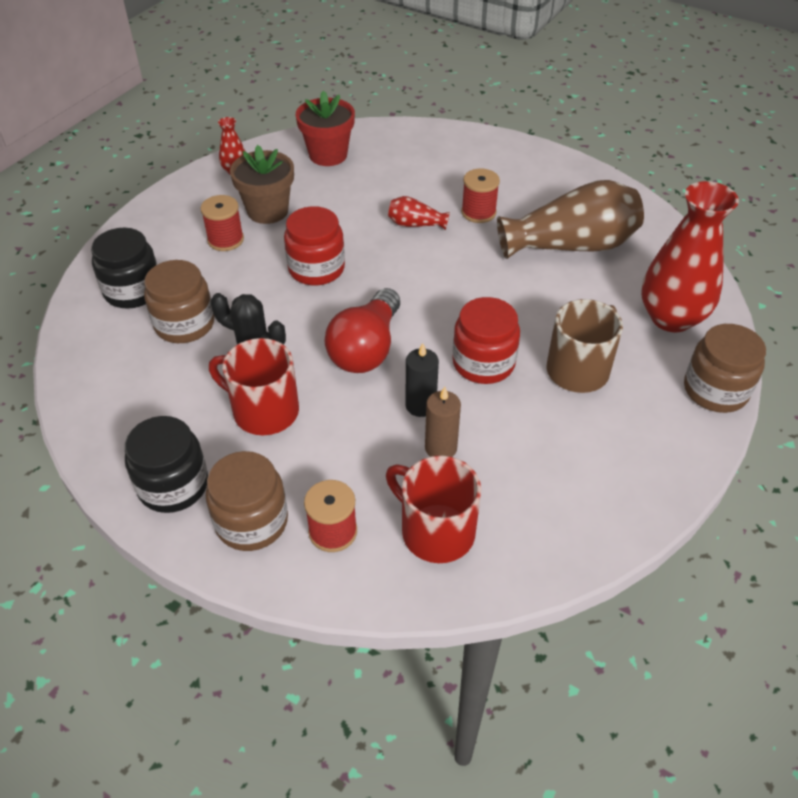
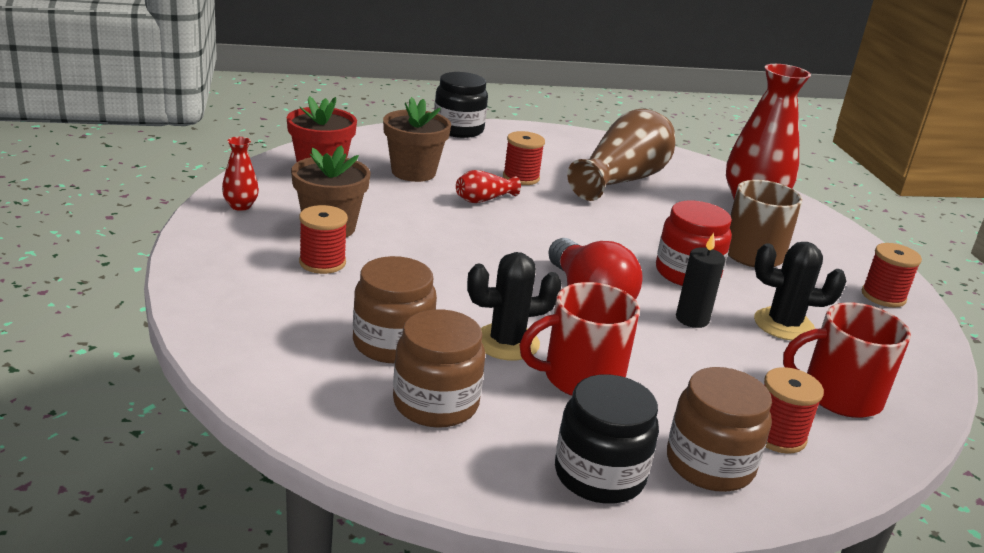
camera: 45 degrees left, 20 degrees down
black jar [91,228,157,308] -> black jar moved to [434,72,488,138]
red jar [284,206,345,285] -> none
brown candle [425,387,461,457] -> none
brown jar [684,324,766,413] -> brown jar moved to [393,309,485,428]
none -> brown flower pot [383,97,451,182]
none -> black cactus [754,242,846,341]
none -> red spool [862,243,922,308]

